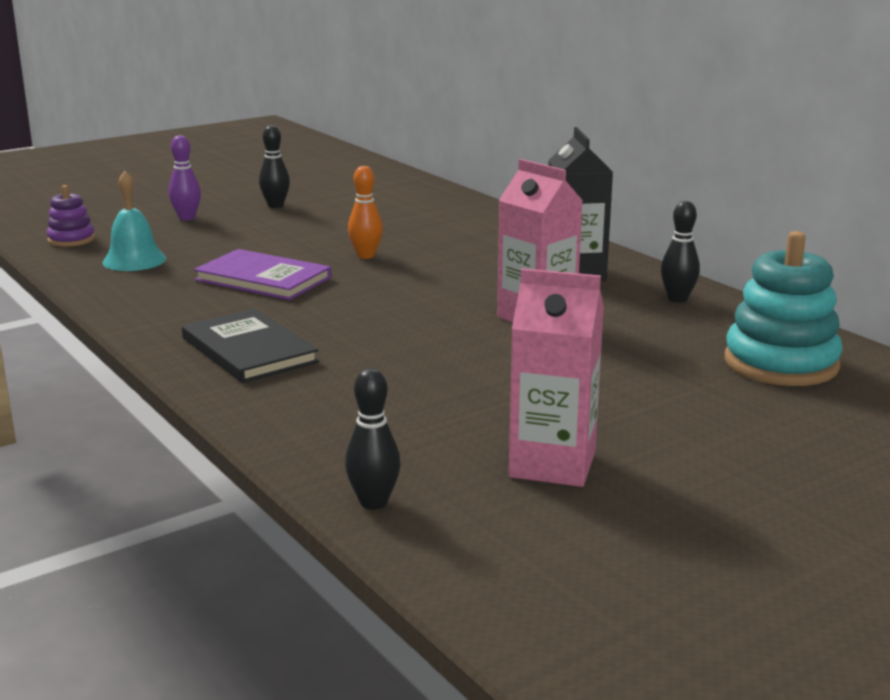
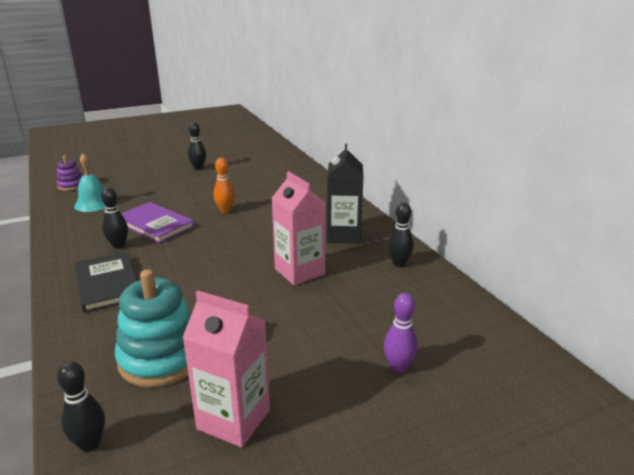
camera: 10 degrees right, 5 degrees up
purple bowling pin [169,135,201,221] -> purple bowling pin moved to [384,293,418,373]
turquoise stacking toy [725,231,843,386] -> turquoise stacking toy moved to [115,269,191,387]
none -> black bowling pin [101,187,128,249]

